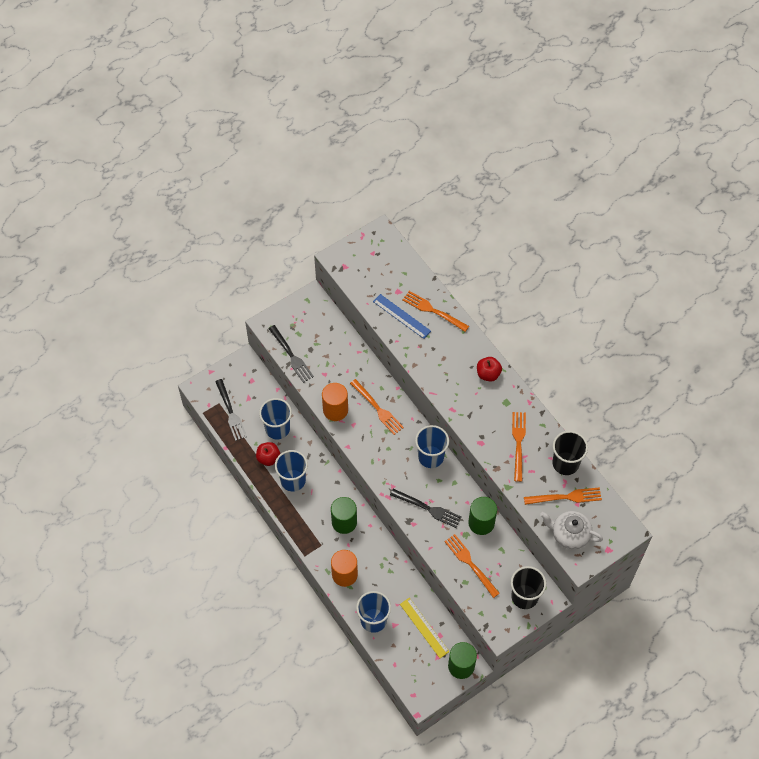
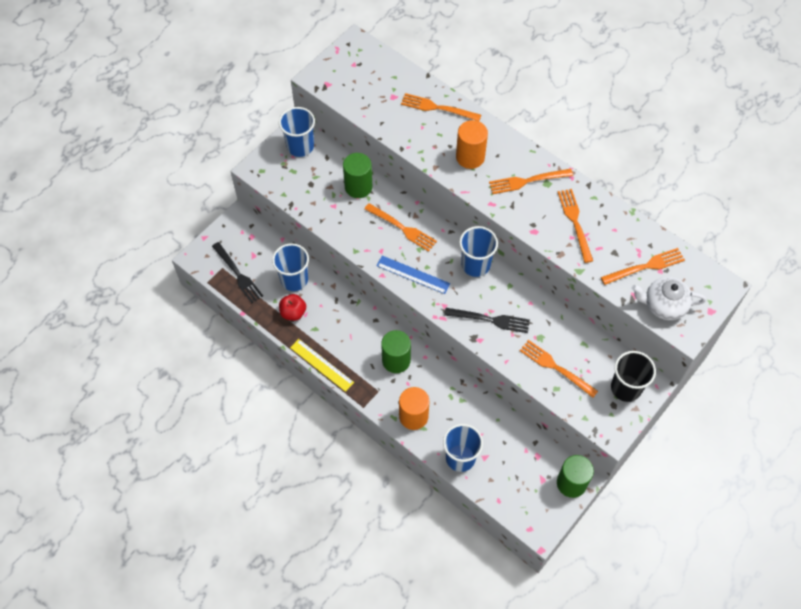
camera: 15 degrees left, 0 degrees up
black fork [268,325,314,383] -> none
blue cup [275,450,308,492] -> blue cup moved to [279,107,315,157]
orange cylinder [322,383,348,421] -> orange cylinder moved to [456,120,488,169]
blue ruler [373,294,431,339] -> blue ruler moved to [376,256,451,294]
yellow ruler [400,598,450,658] -> yellow ruler moved to [290,339,354,392]
green cylinder [468,497,497,535] -> green cylinder moved to [343,153,372,198]
red apple [477,357,502,381] -> none
black cup [552,431,588,475] -> none
none -> orange fork [489,169,573,194]

